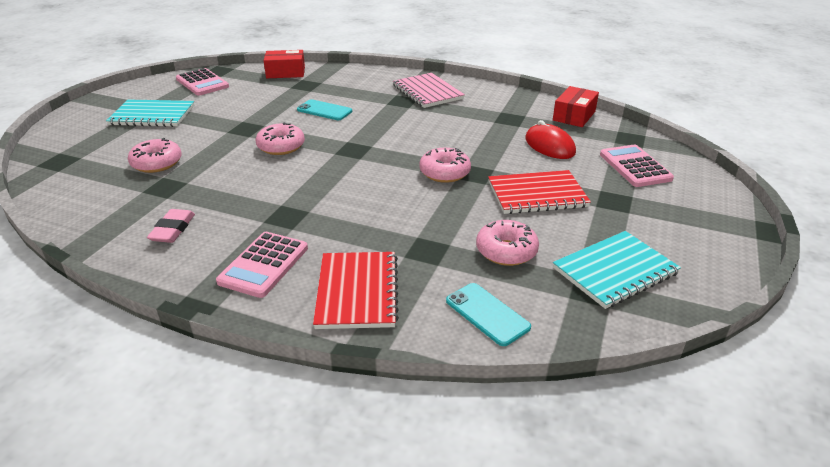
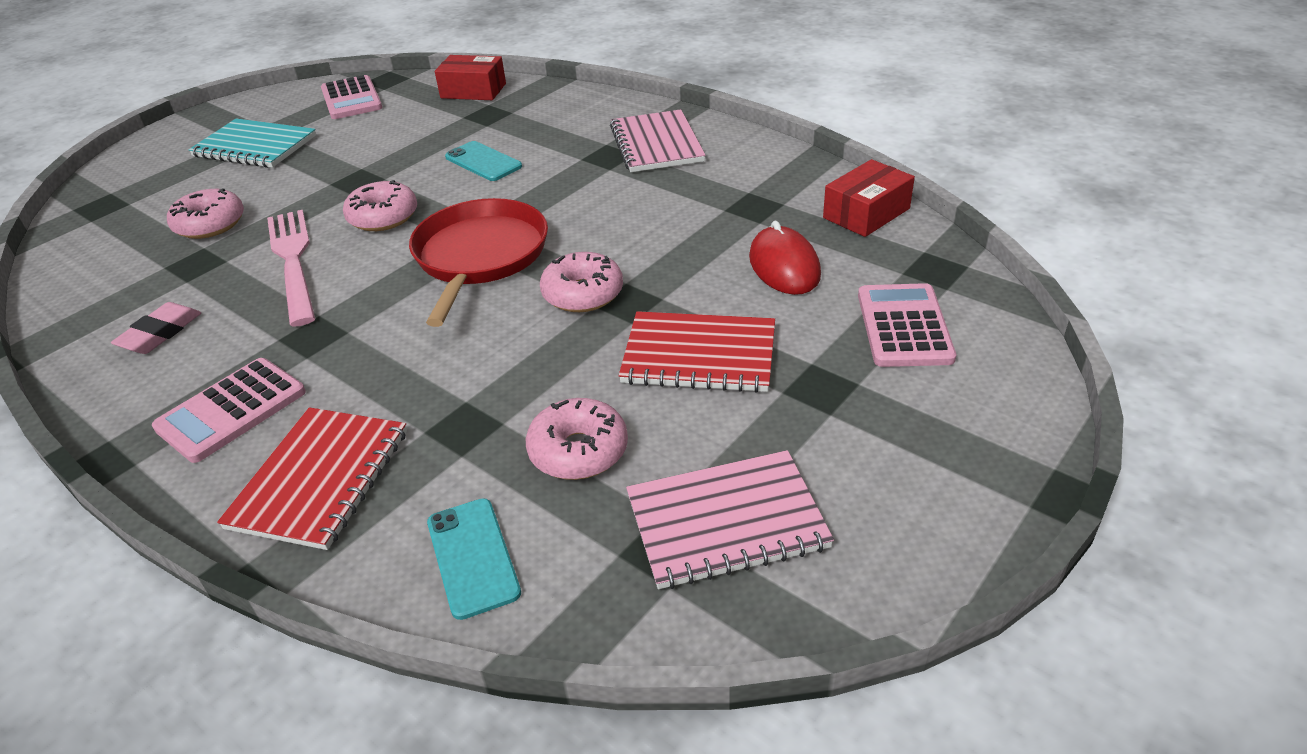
camera: 20 degrees right, 5 degrees up
turquoise notebook [553,231,681,309] -> pink notebook [626,450,834,589]
none -> pink fork [267,210,315,327]
none -> red pan [409,198,548,327]

